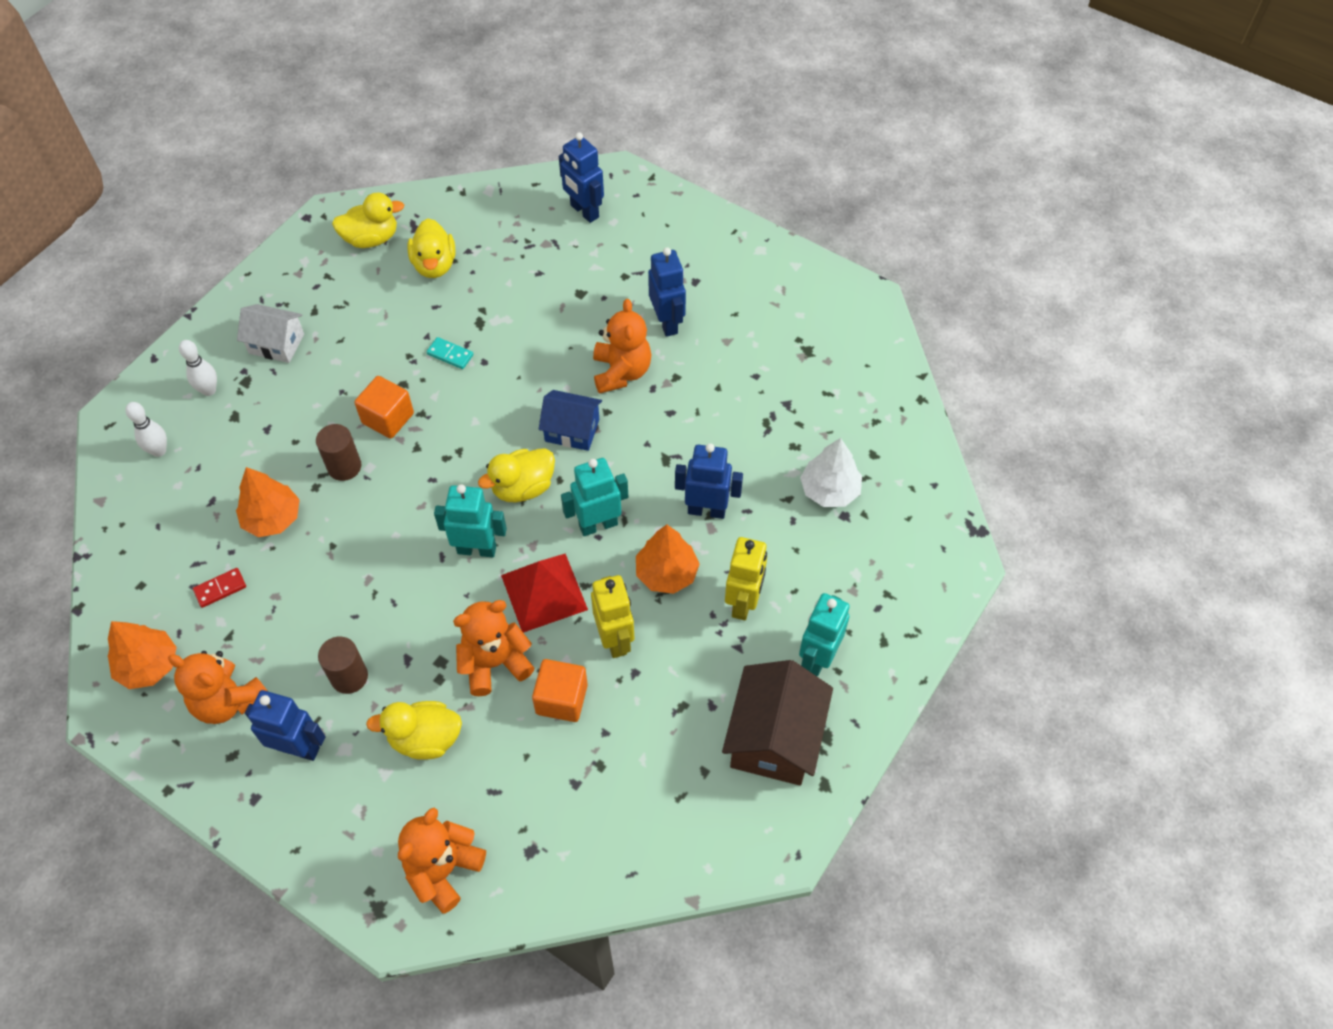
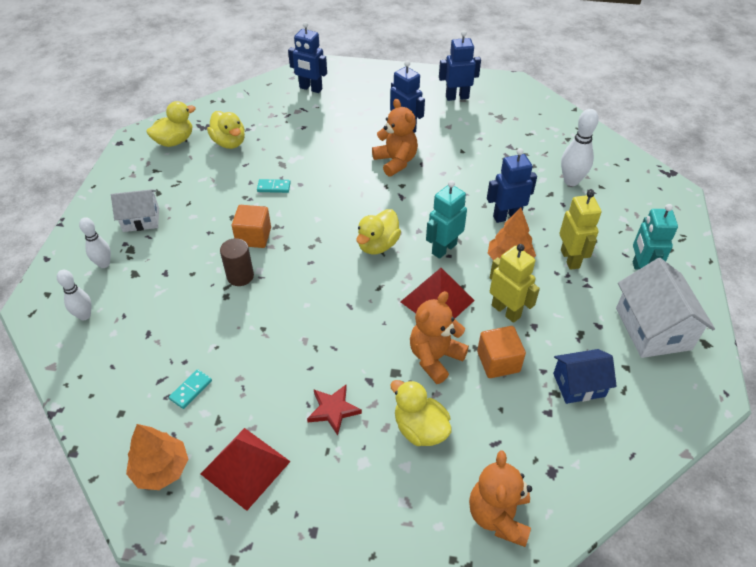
camera: 25 degrees left, 10 degrees down
orange teddy bear [168,651,267,724] -> red pyramid [201,428,291,511]
red domino [193,568,246,608] -> turquoise domino [169,369,212,409]
orange tree [236,467,300,537] -> none
blue robot [245,690,325,761] -> blue robot moved to [439,30,481,101]
brown cylinder [318,637,368,694] -> red star [307,385,362,435]
yellow duck [366,701,462,760] -> yellow duck turned 75 degrees clockwise [390,380,451,446]
turquoise robot [434,484,507,557] -> none
blue house [539,390,602,451] -> blue house moved to [553,349,617,404]
brown house [722,660,833,786] -> white house [616,258,715,358]
white tree [800,438,862,507] -> white bowling pin [561,109,599,186]

